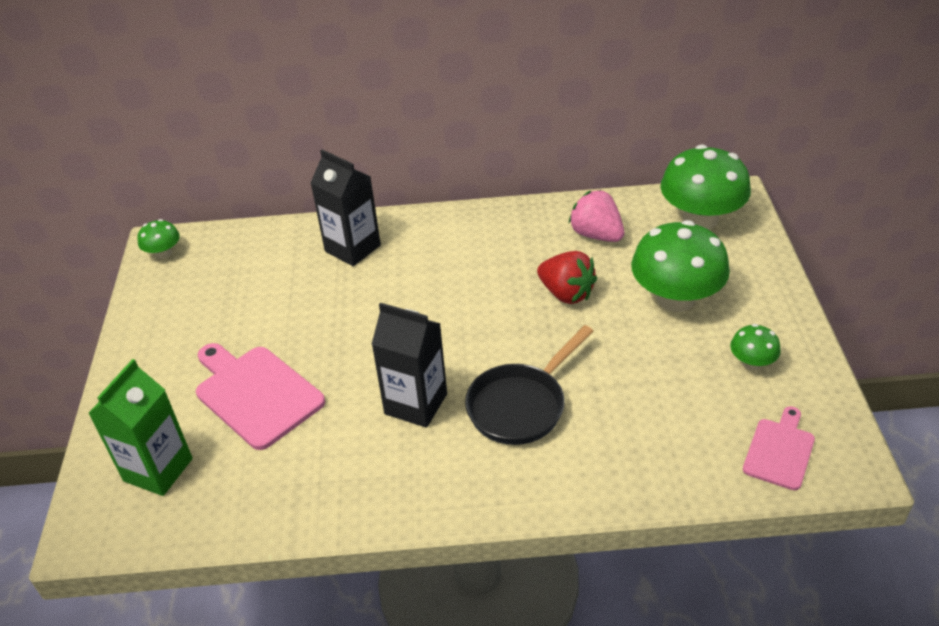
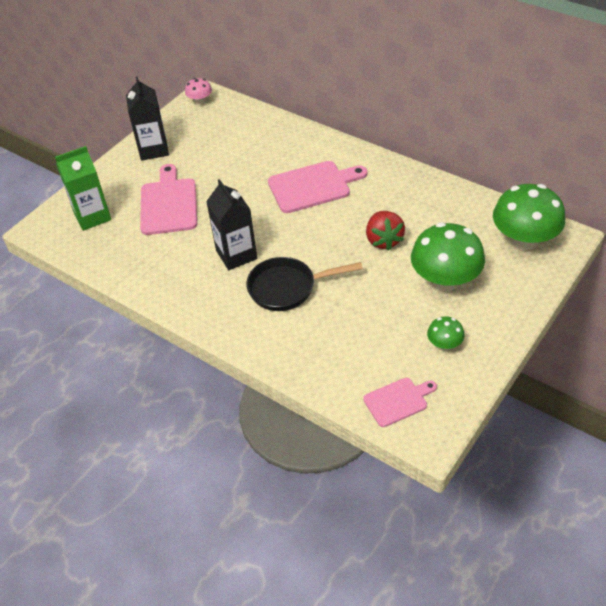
camera: 40 degrees right, 5 degrees up
green mushroom [137,219,180,259] -> pink mushroom [185,78,212,105]
black carton [311,149,381,266] -> black carton moved to [126,76,169,161]
pink strawberry [568,190,624,242] -> none
none -> pink cutting board [268,161,368,213]

